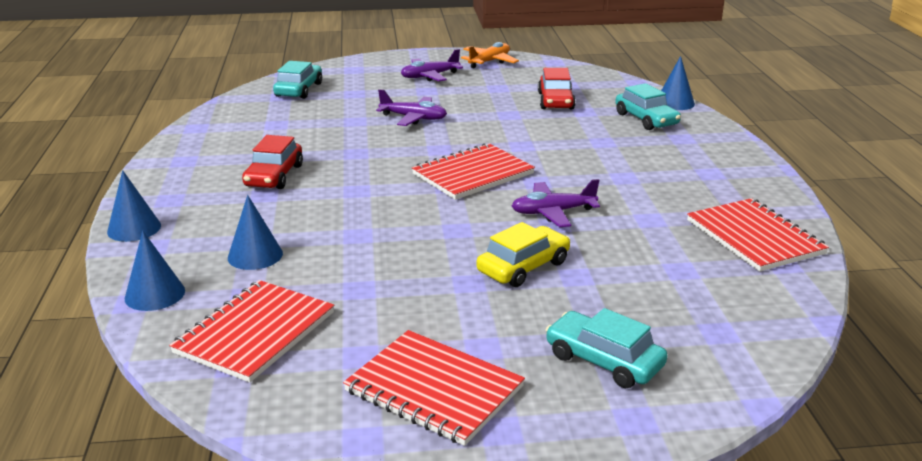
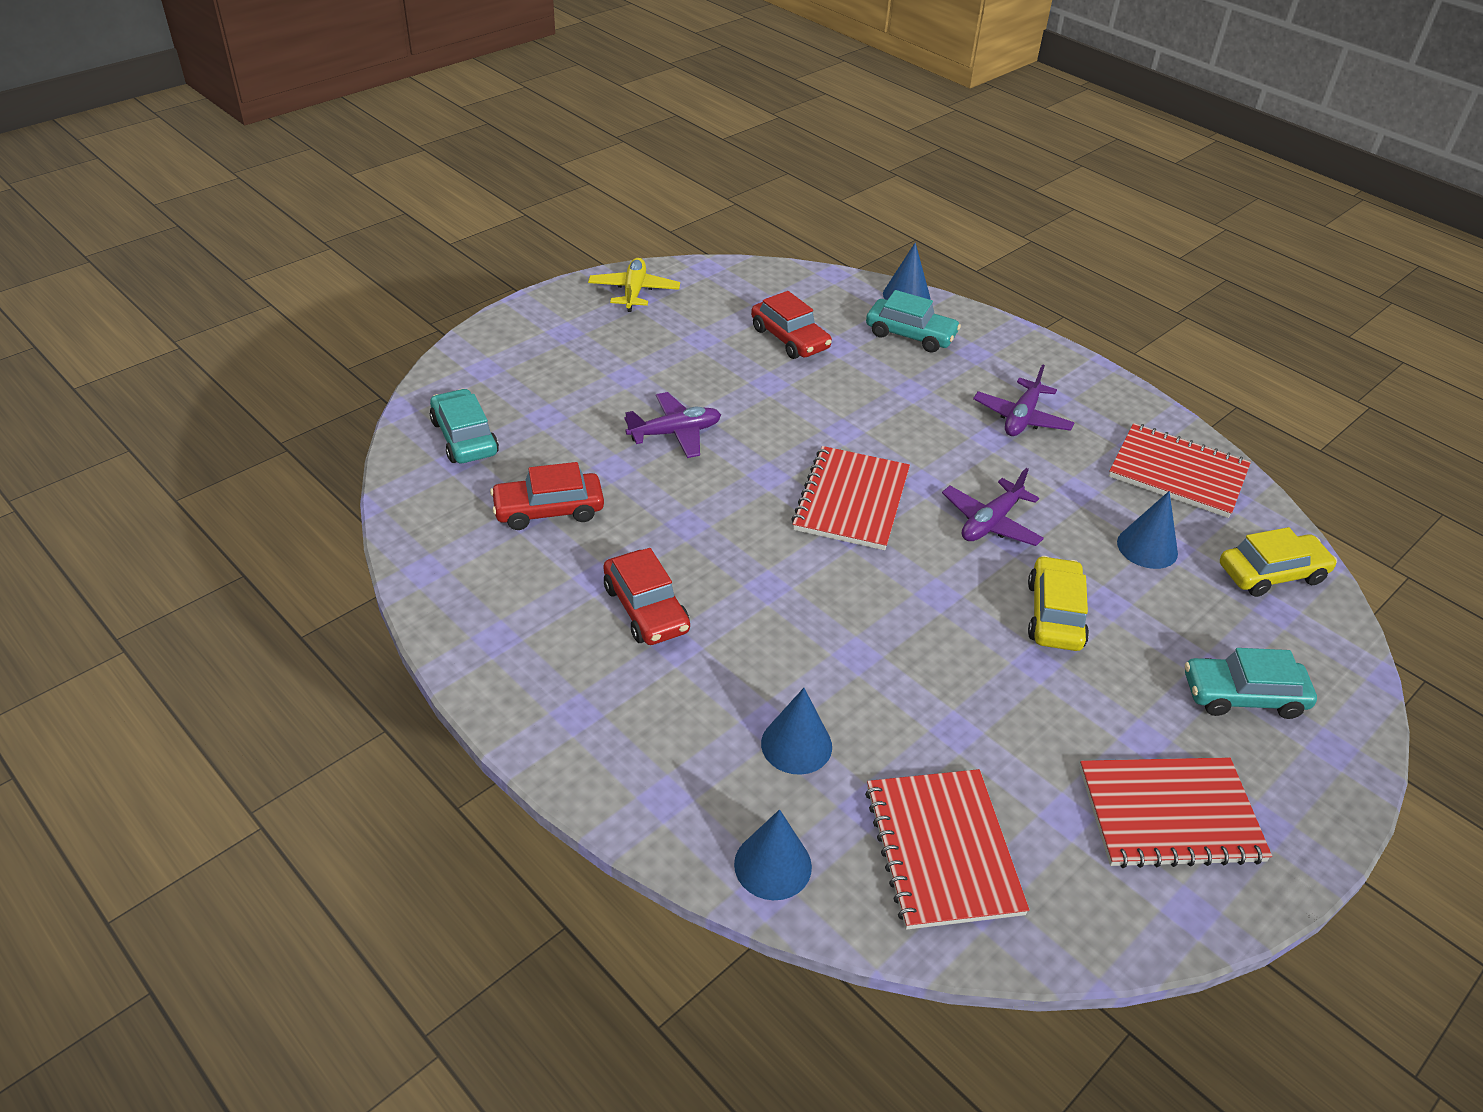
camera: 40 degrees left, 15 degrees up
blue cone [107,170,161,242] -> blue cone moved to [1117,491,1178,569]
purple plane [401,49,463,81] -> purple plane moved to [973,364,1075,436]
orange plane [461,42,519,69] -> yellow plane [588,258,680,312]
none -> red car [490,462,604,530]
none -> yellow car [1220,527,1337,597]

